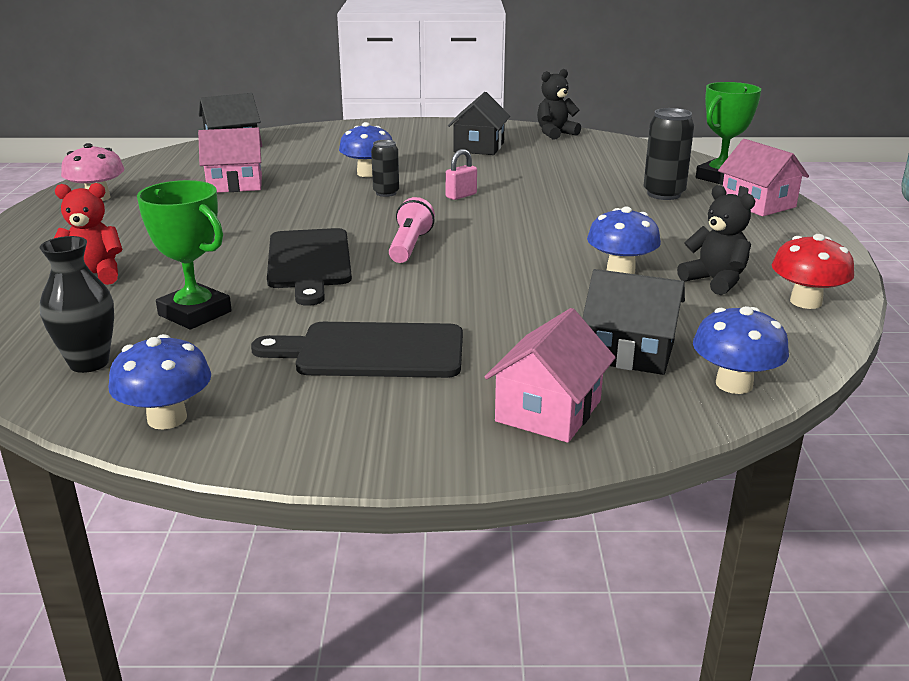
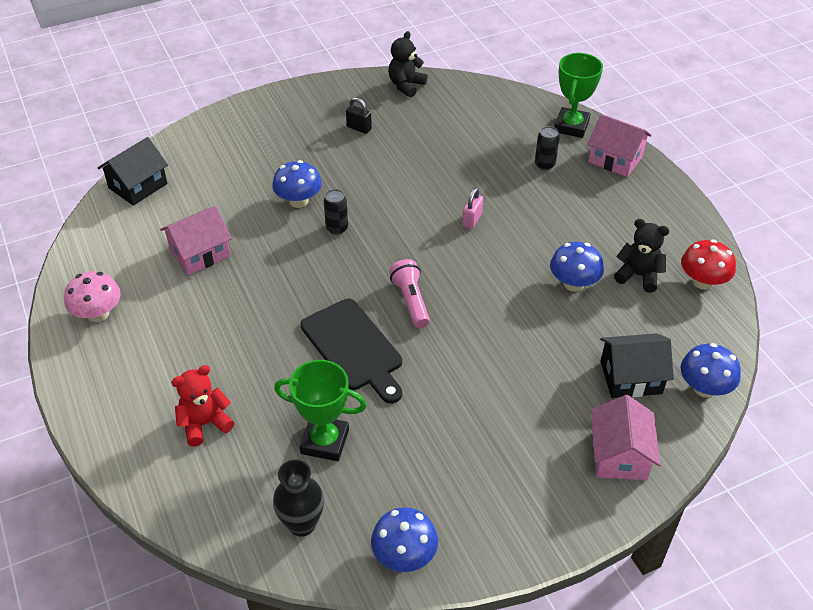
camera: 25 degrees left, 20 degrees up
black cutting board [251,322,463,378] -> none
pink padlock [446,149,477,200] -> pink padlock moved to [462,188,483,229]
black house [448,92,510,155] -> black padlock [346,97,372,134]
black can [643,108,694,200] -> black can [535,126,560,170], size x0.63

